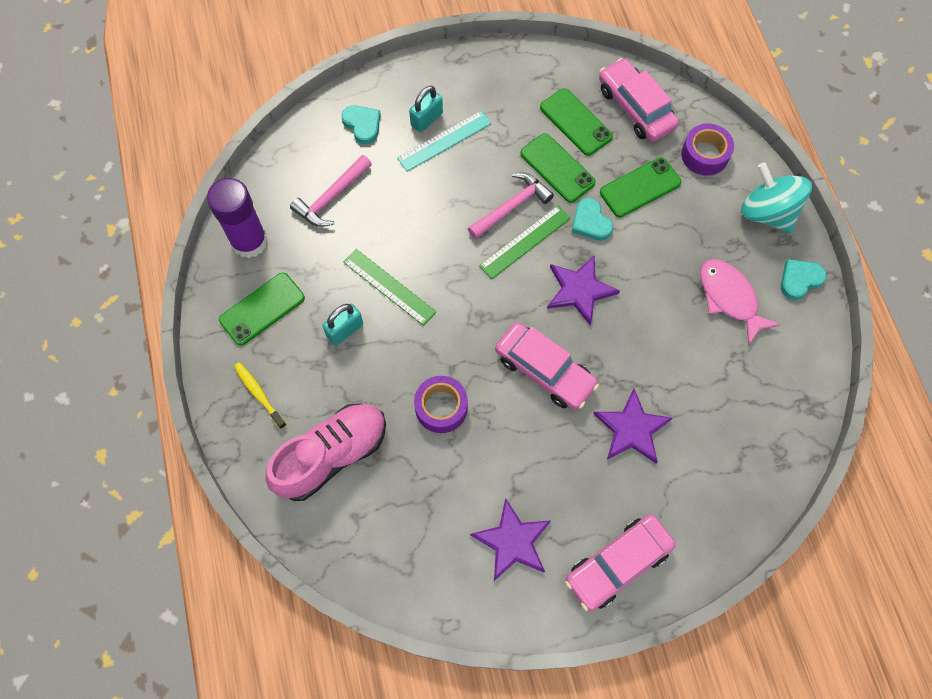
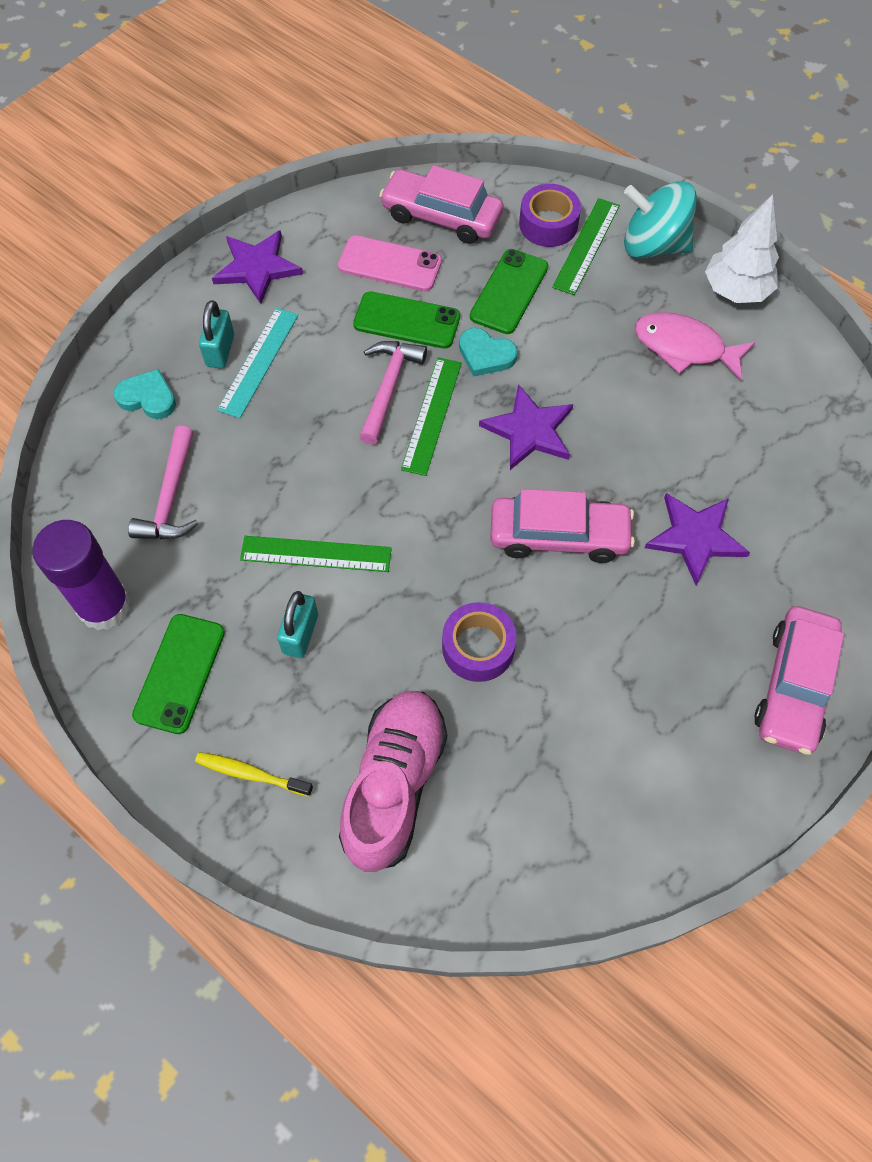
camera: 35 degrees left, 5 degrees down
purple star [470,498,551,581] -> purple star moved to [212,230,303,304]
green phone [540,88,613,156] -> pink phone [338,235,442,291]
turquoise heart [781,259,827,300] -> white tree [705,194,779,303]
none -> green ruler [552,198,620,295]

